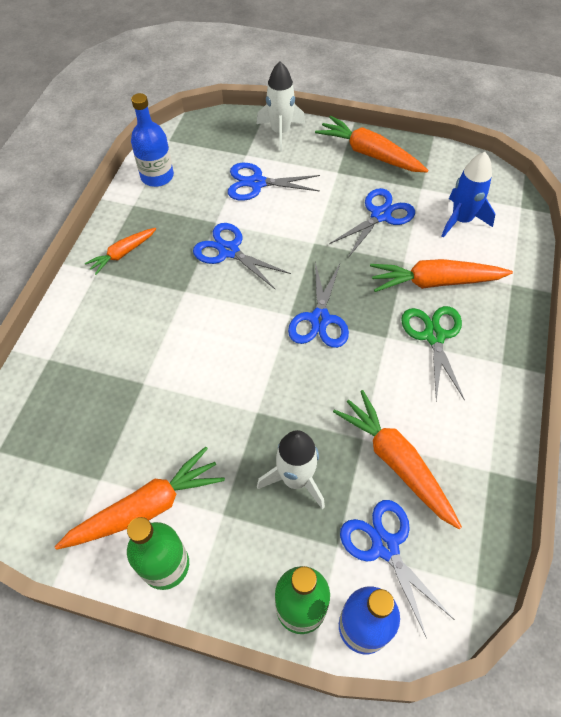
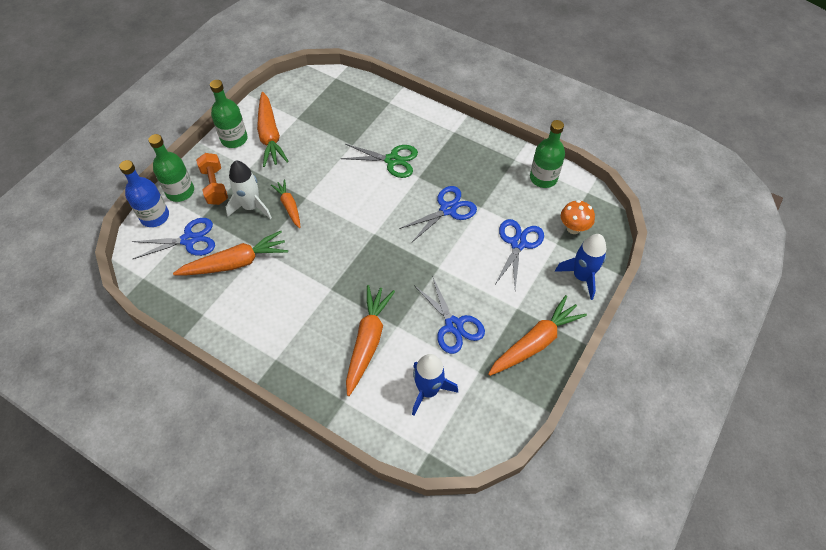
camera: 105 degrees right, 0 degrees up
orange carrot [85,228,156,275] -> orange carrot moved to [271,179,301,228]
blue bottle [131,93,174,187] -> green bottle [530,120,565,188]
white rocket [257,61,305,152] -> blue rocket [555,234,606,300]
blue scissors [288,262,349,348] -> none
green scissors [401,306,465,401] -> green scissors moved to [340,144,418,178]
none -> orange dumbbell [196,153,228,205]
none -> orange mushroom [561,200,595,234]

